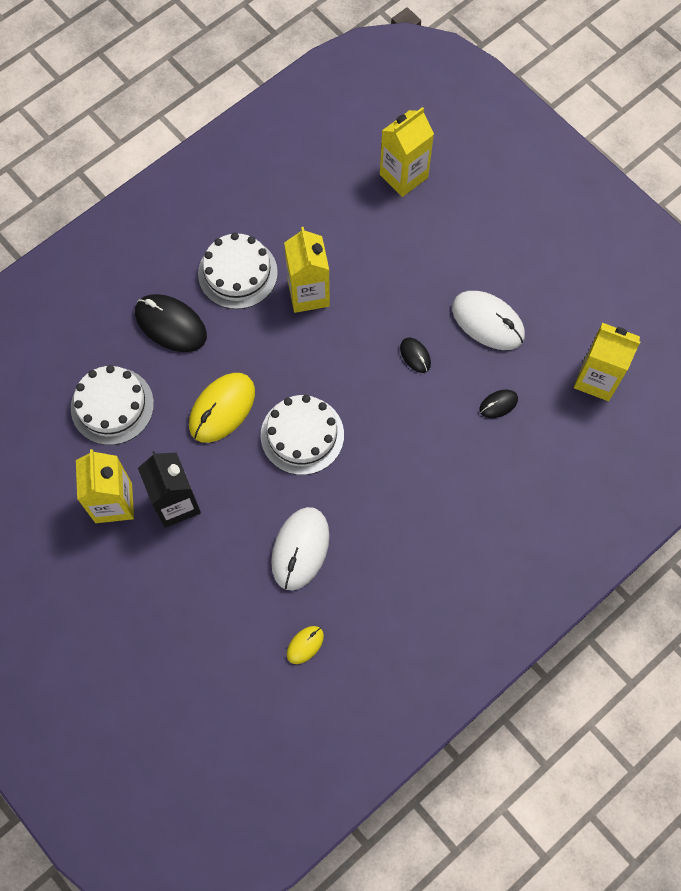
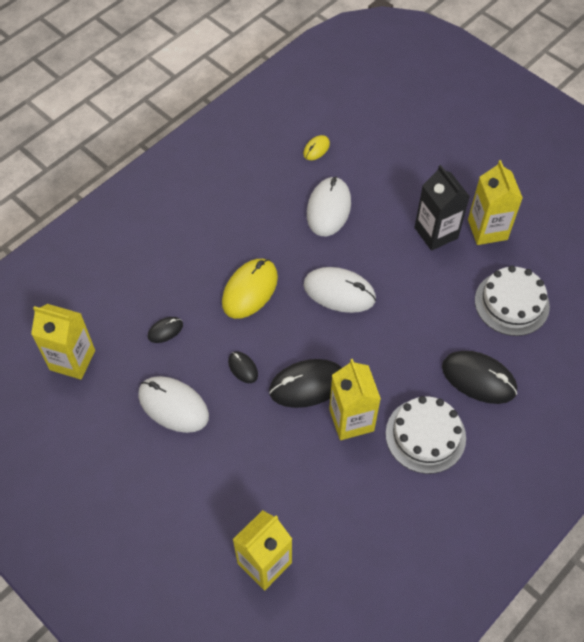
camera: 175 degrees right, 10 degrees down
yellow mouse [189,373,255,443] -> yellow mouse moved to [222,259,278,319]
white cake [261,395,344,475] -> white mouse [303,267,376,313]
none -> black mouse [269,359,342,408]

